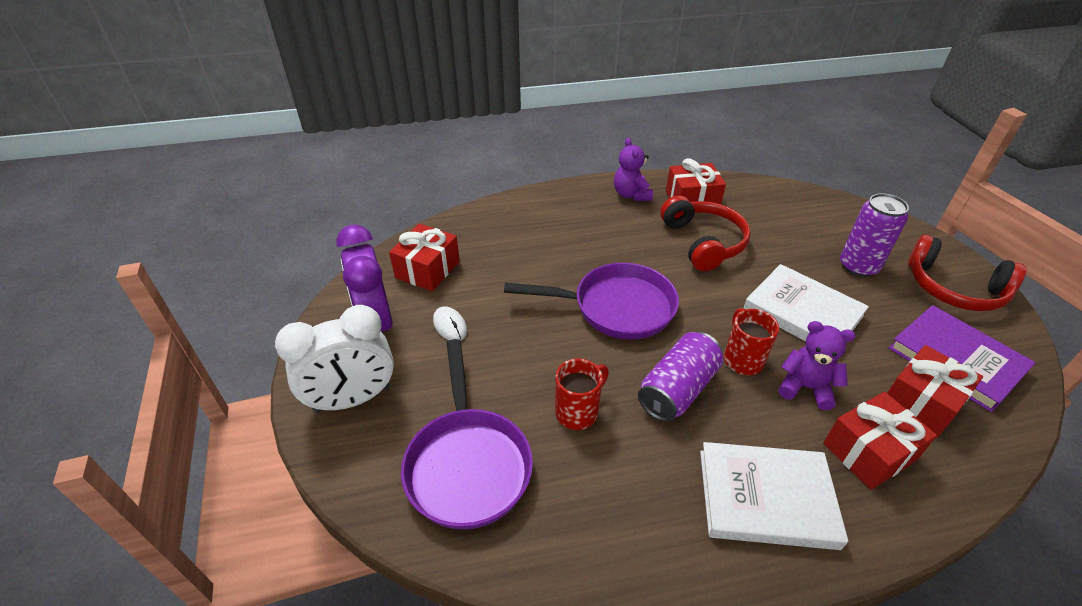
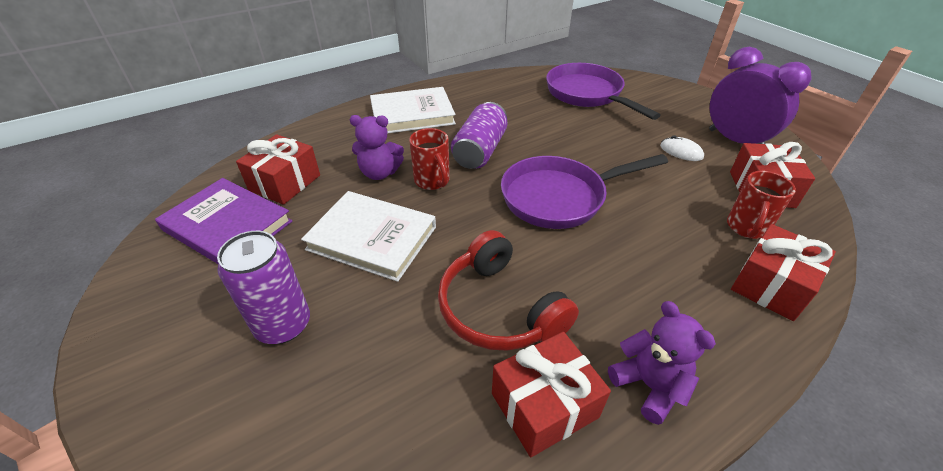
camera: 160 degrees right, 0 degrees up
white clock [275,305,394,413] -> none
red mug [555,359,609,430] -> red mug moved to [727,171,796,239]
red gift [823,392,937,490] -> red gift moved to [731,224,836,321]
red headphones [908,235,1027,311] -> none

